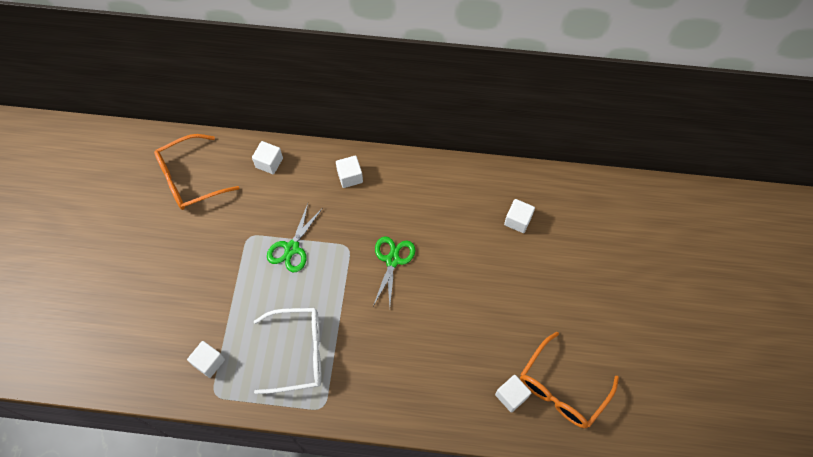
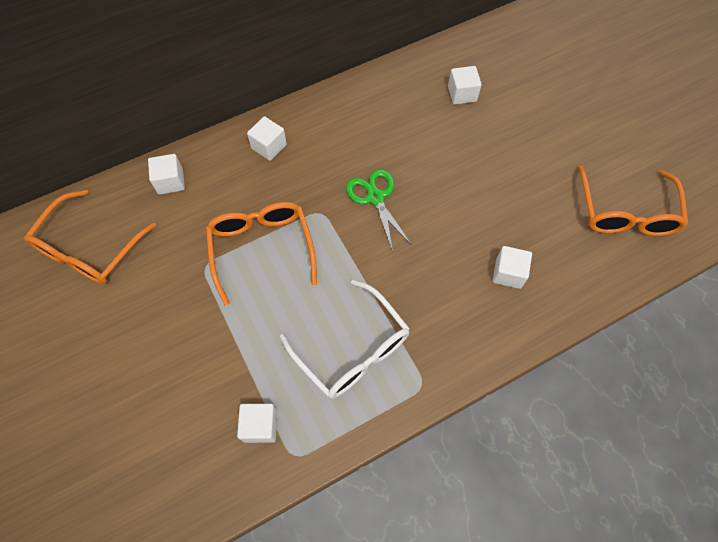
camera: 35 degrees left, 0 degrees up
white glasses [254,308,321,394] -> white glasses turned 90 degrees clockwise [280,280,410,399]
green scissors [267,204,322,272] -> orange glasses [206,202,317,306]
white cube [495,375,531,413] -> white cube moved to [493,246,532,289]

